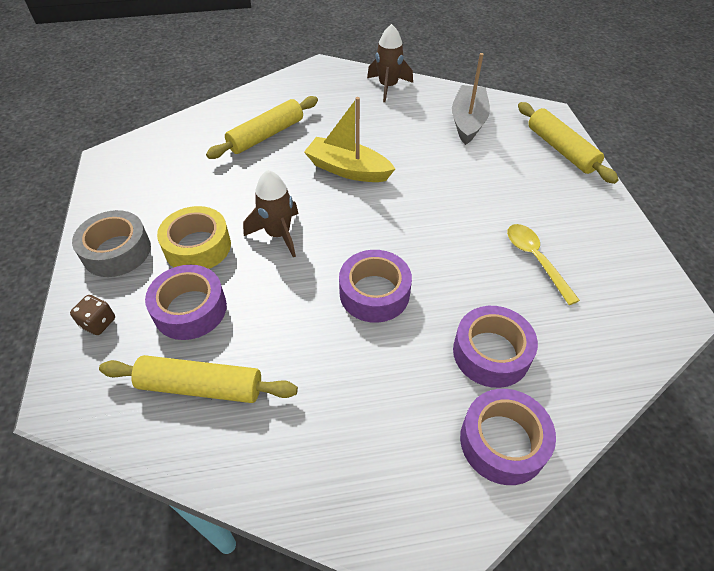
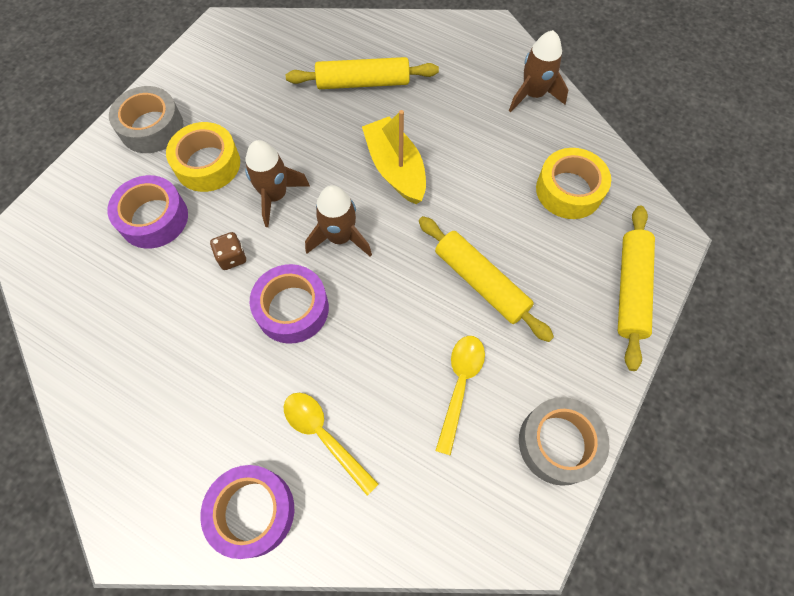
camera: 40 degrees right, 15 degrees up
brown dice [70,295,115,335] -> brown dice moved to [210,232,246,270]
yellow rolling pin [99,355,298,403] -> yellow rolling pin moved to [419,216,554,342]
grey boat [452,53,490,145] -> yellow tape [536,148,611,219]
purple tape [453,306,538,388] -> yellow spoon [284,393,379,496]
none -> brown rocket [305,185,372,256]
none -> grey tape [519,397,609,486]

